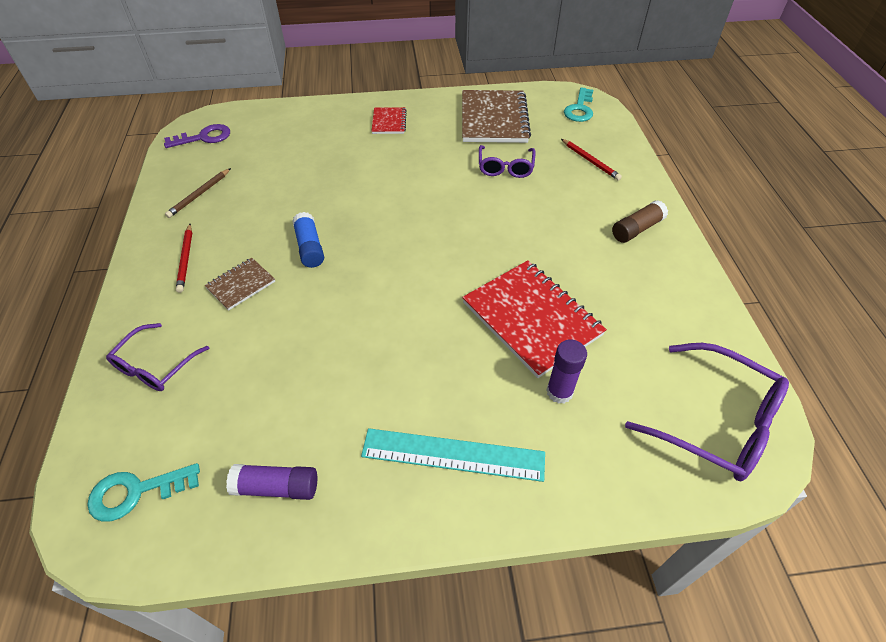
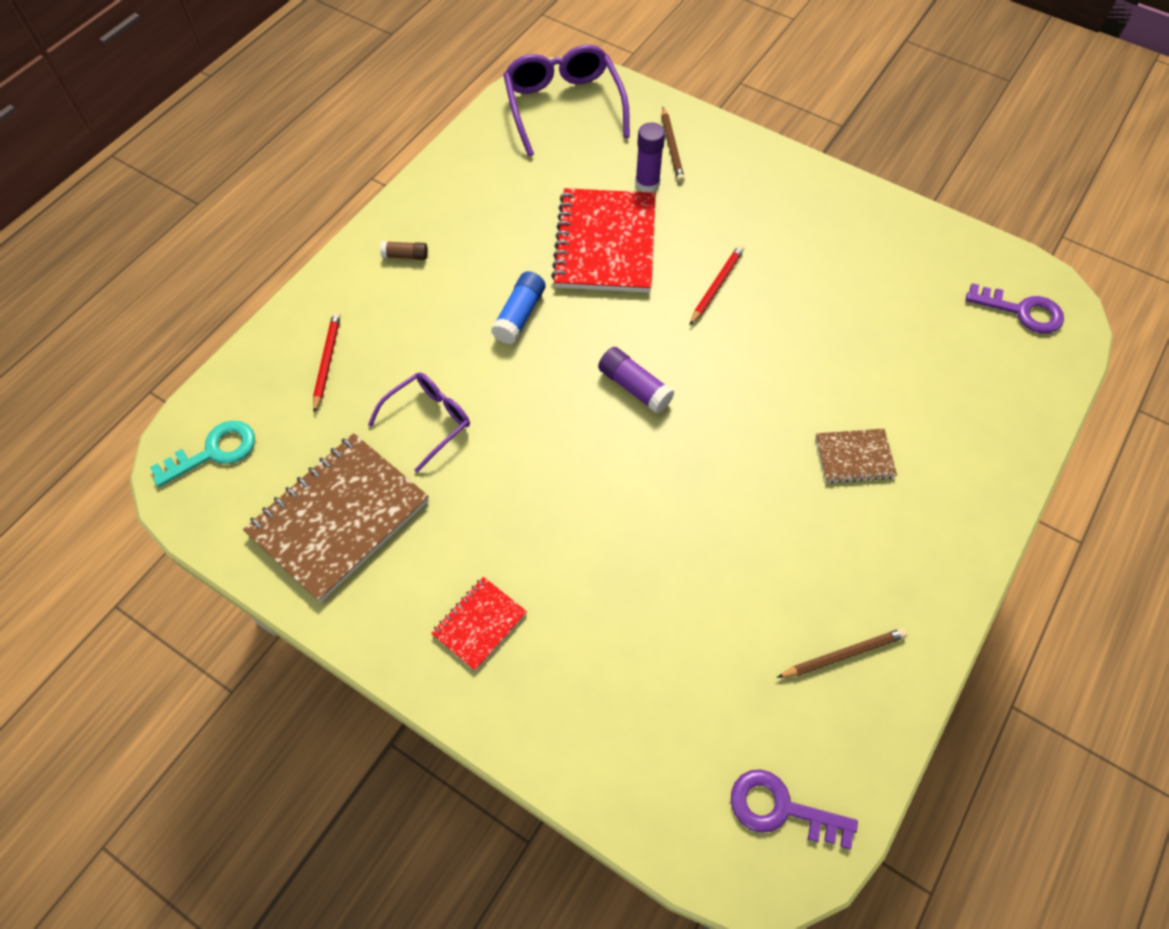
camera: 140 degrees left, 10 degrees up
turquoise key [87,463,200,522] -> purple key [966,283,1064,334]
purple glasses [106,323,209,391] -> none
red pencil [176,224,192,293] -> red pencil moved to [690,245,744,325]
purple glue stick [226,464,317,500] -> purple glue stick moved to [598,347,675,414]
blue glue stick [292,212,324,268] -> blue glue stick moved to [491,271,545,344]
turquoise ruler [361,428,545,482] -> none
brown glue stick [612,200,668,243] -> brown glue stick [380,241,428,260], size x0.62
none -> brown pencil [662,107,685,183]

